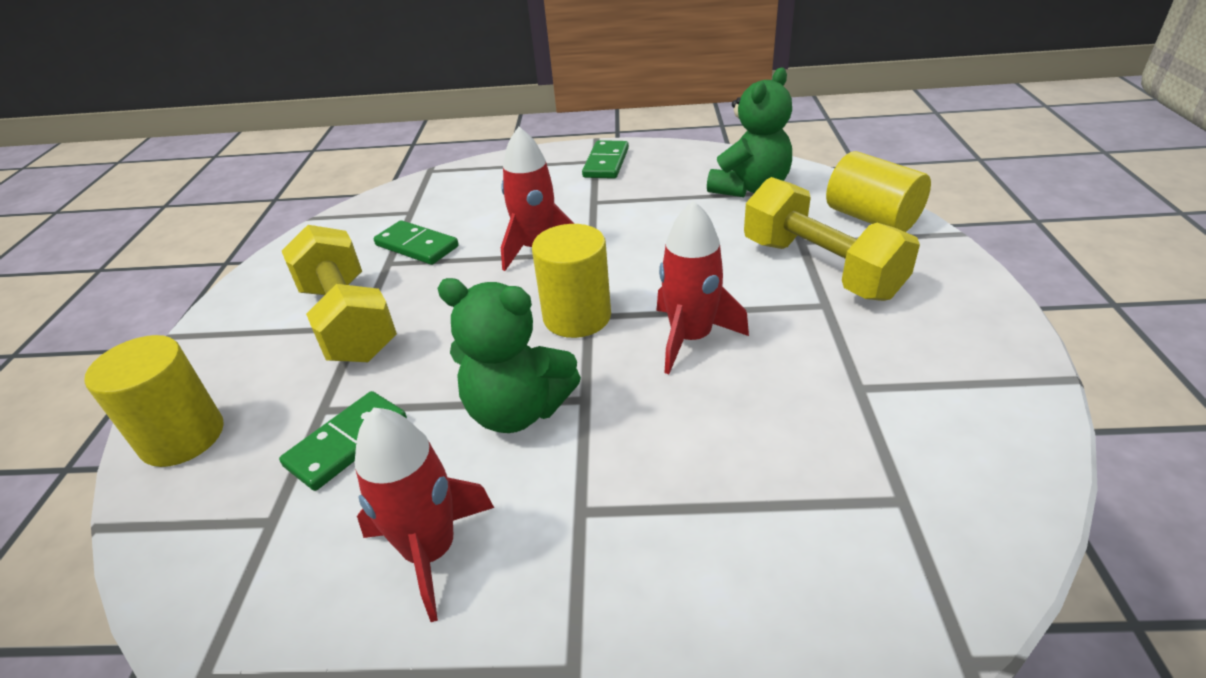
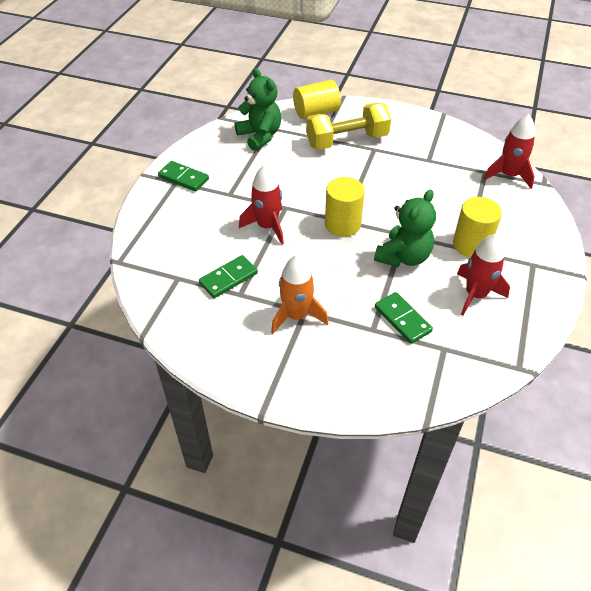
camera: 75 degrees left, 10 degrees up
yellow cylinder [84,335,224,467] -> yellow cylinder moved to [453,197,502,258]
yellow dumbbell [282,225,397,362] -> orange rocket [271,255,328,334]
red rocket [656,200,749,374] -> red rocket moved to [484,114,535,189]

